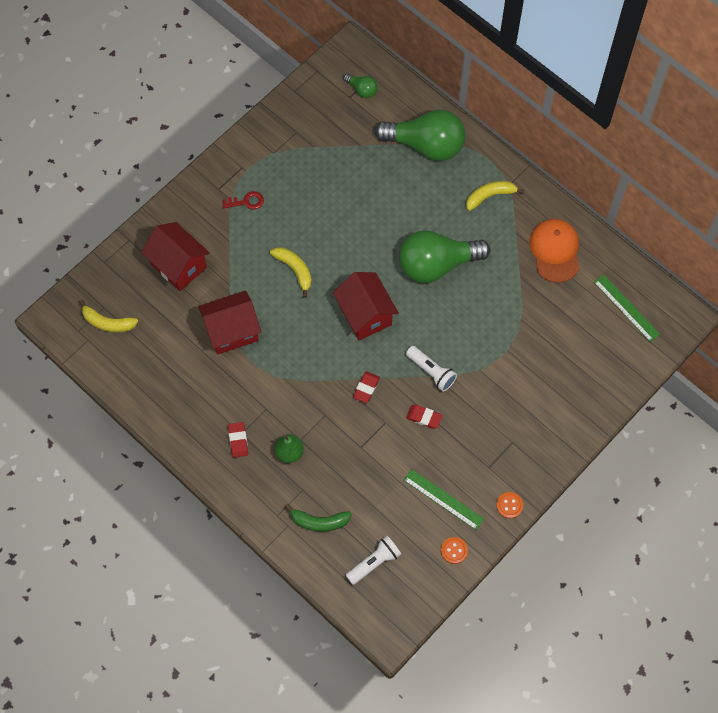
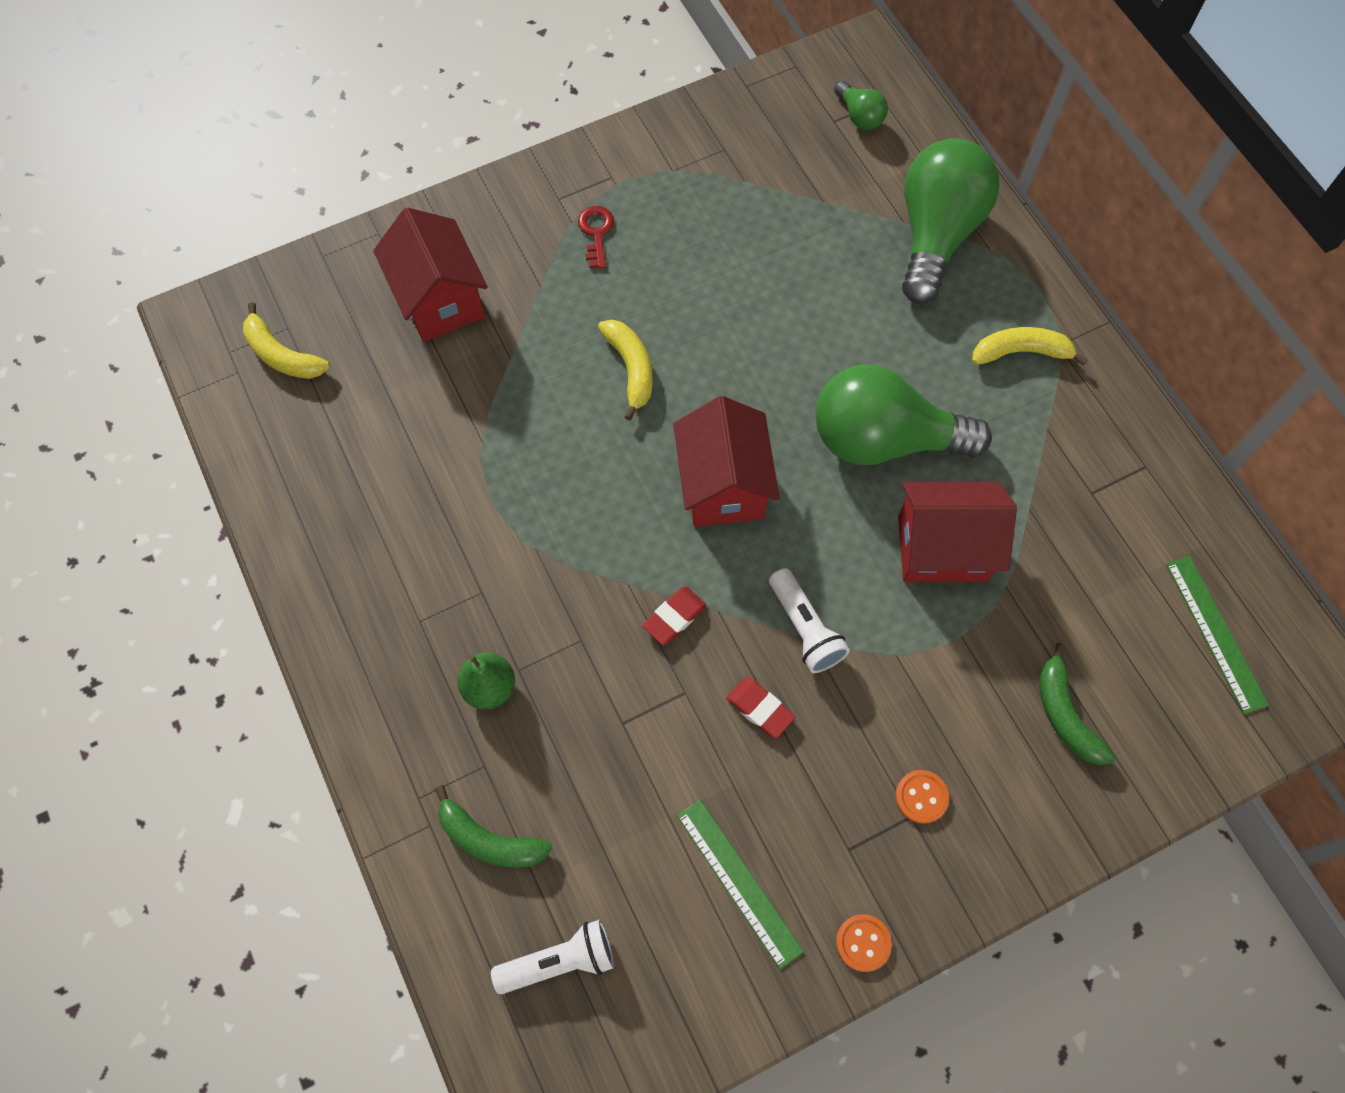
camera: 20 degrees right, 0 degrees up
red house [198,291,261,355] -> red house moved to [898,482,1017,582]
red key [223,191,264,210] -> red key turned 105 degrees counterclockwise [578,206,614,268]
red eraser [228,422,248,458] -> none
green light bulb [375,110,465,161] -> green light bulb turned 105 degrees counterclockwise [902,138,999,304]
orange button [441,537,468,564] -> orange button moved to [896,770,949,824]
orange cap [529,219,579,283] -> none
none -> green banana [1039,643,1116,765]

